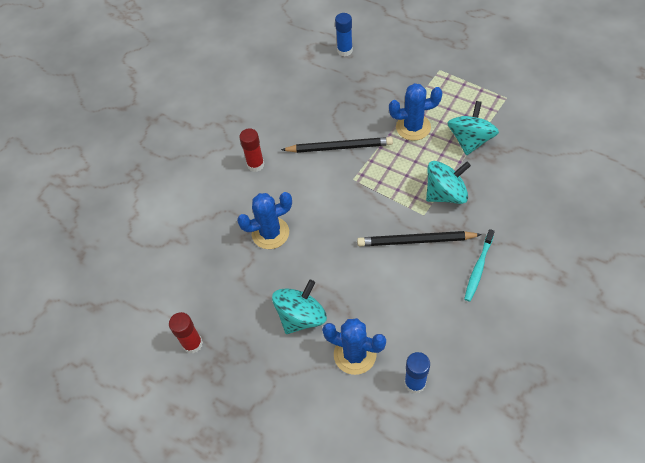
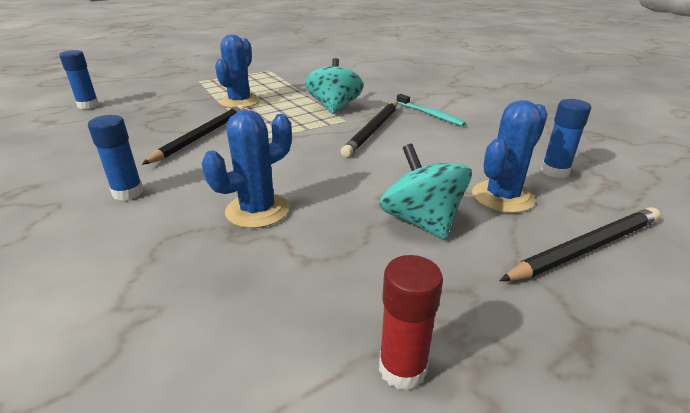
camera: 70 degrees left, 25 degrees down
blue cactus [237,192,292,249] -> blue cactus turned 45 degrees clockwise [202,110,292,228]
red glue stick [239,128,264,172] -> blue glue stick [88,115,144,201]
turquoise spinning top [447,101,499,155] -> none
none -> black pencil [500,207,660,281]

